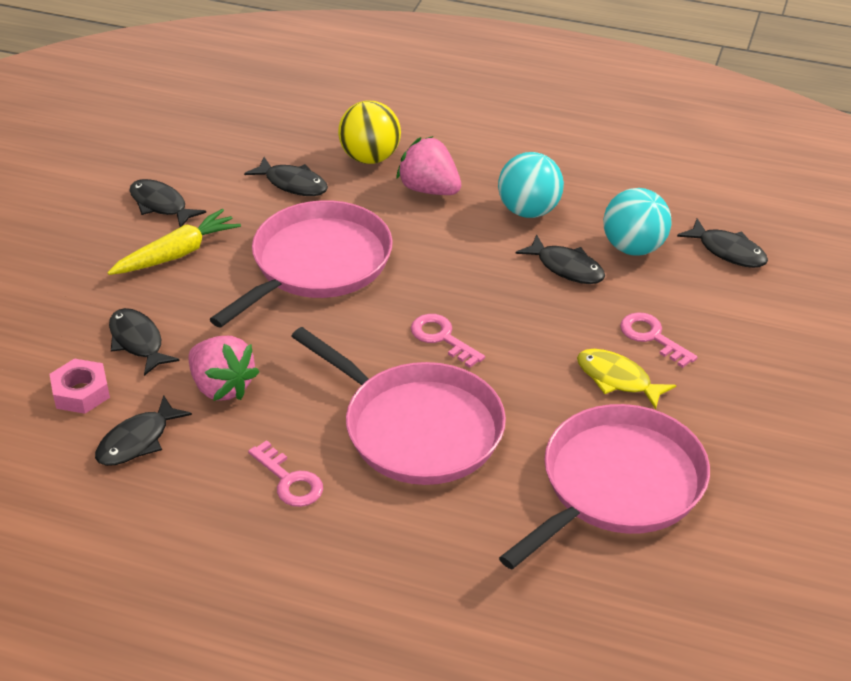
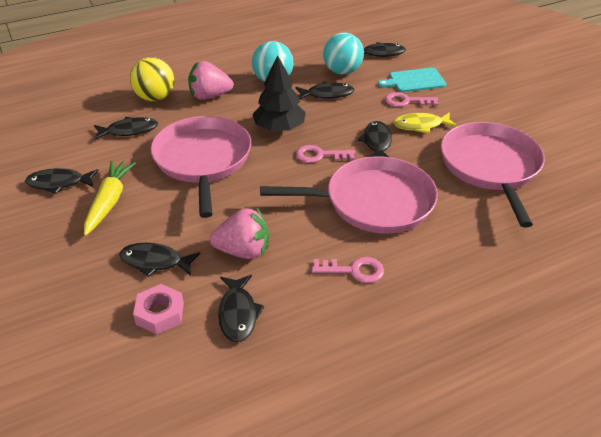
camera: 45 degrees left, 0 degrees up
none -> black tree [252,55,306,131]
none -> black fish [358,121,392,157]
none -> turquoise cutting board [378,68,446,92]

